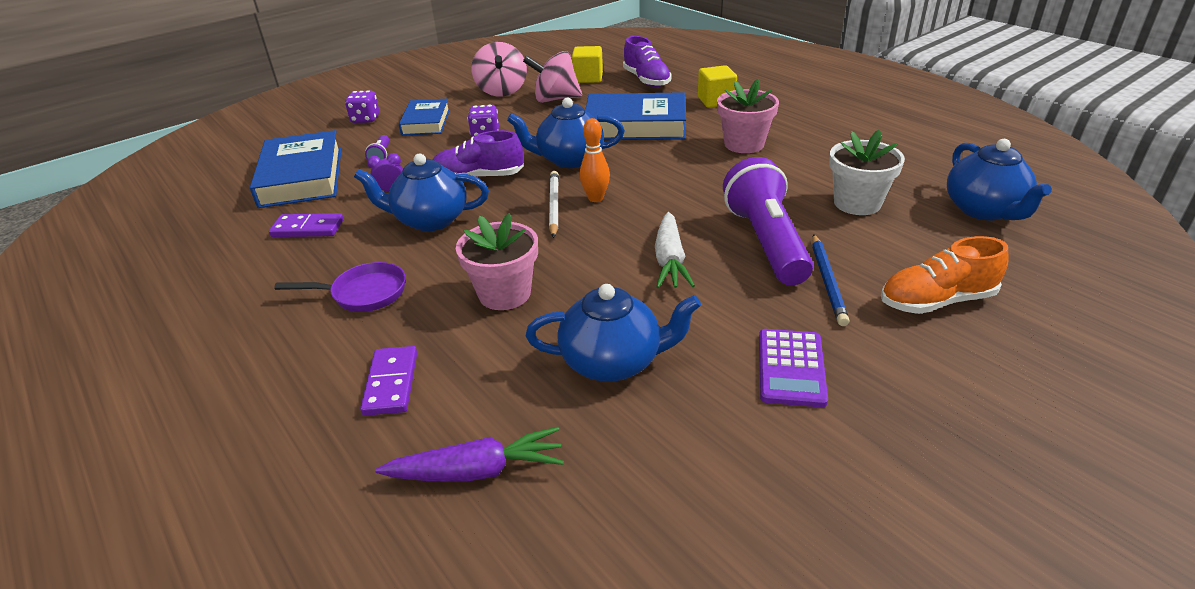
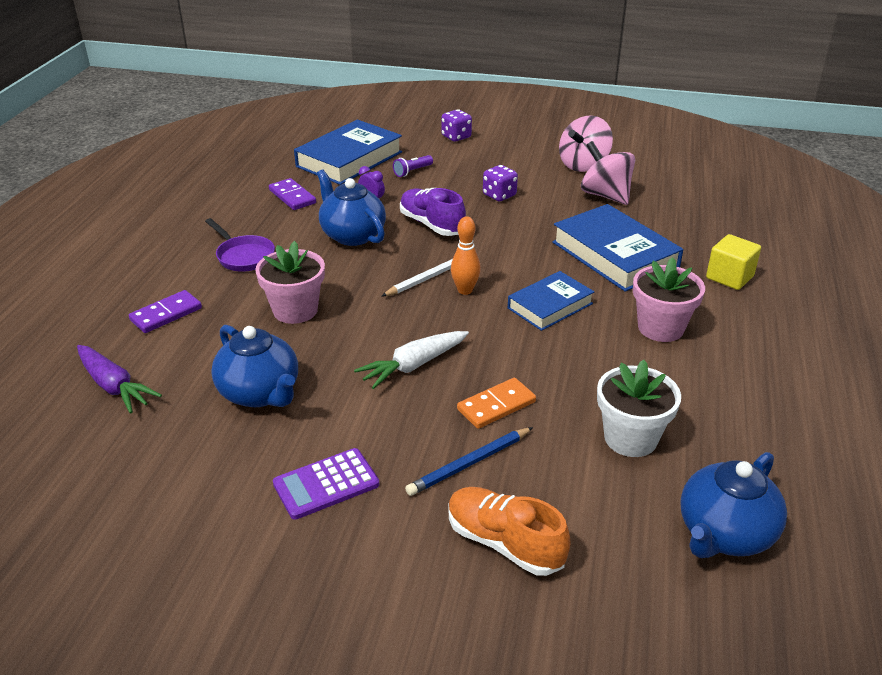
camera: 50 degrees right, 0 degrees up
blue book [399,99,450,136] -> blue book moved to [508,271,595,331]
blue teapot [507,97,625,168] -> none
yellow cube [572,46,603,83] -> none
purple shoe [623,36,672,87] -> none
purple flashlight [723,157,813,285] -> orange domino [457,378,536,429]

